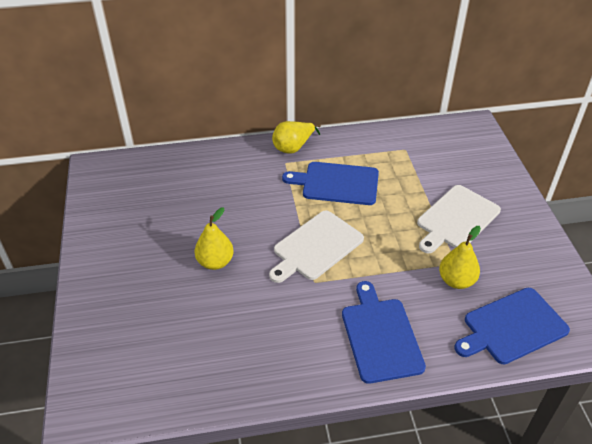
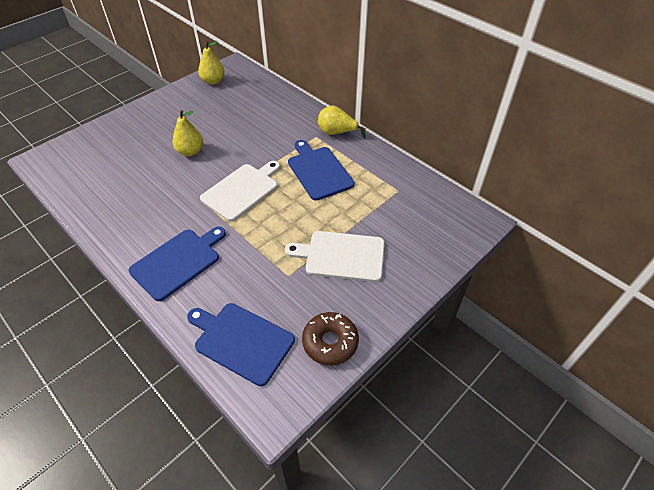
camera: 55 degrees right, 5 degrees up
white cutting board [269,210,364,283] -> white cutting board turned 120 degrees clockwise [200,161,280,222]
yellow pear [439,226,481,289] -> yellow pear moved to [198,41,225,85]
none -> brown donut [302,312,359,365]

